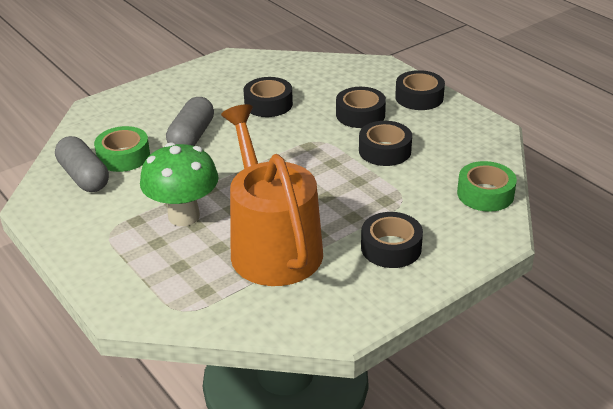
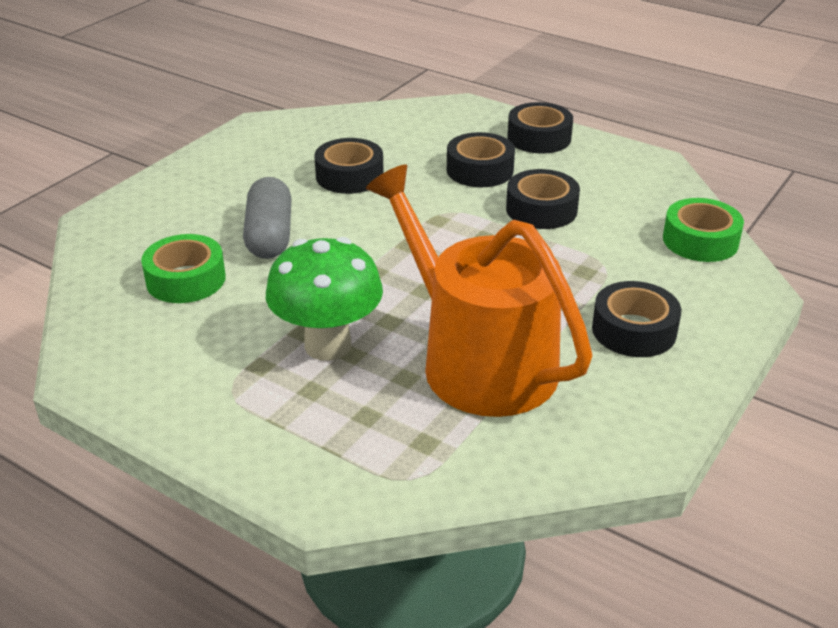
camera: 20 degrees left, 0 degrees up
grey capsule [55,136,109,192] -> none

